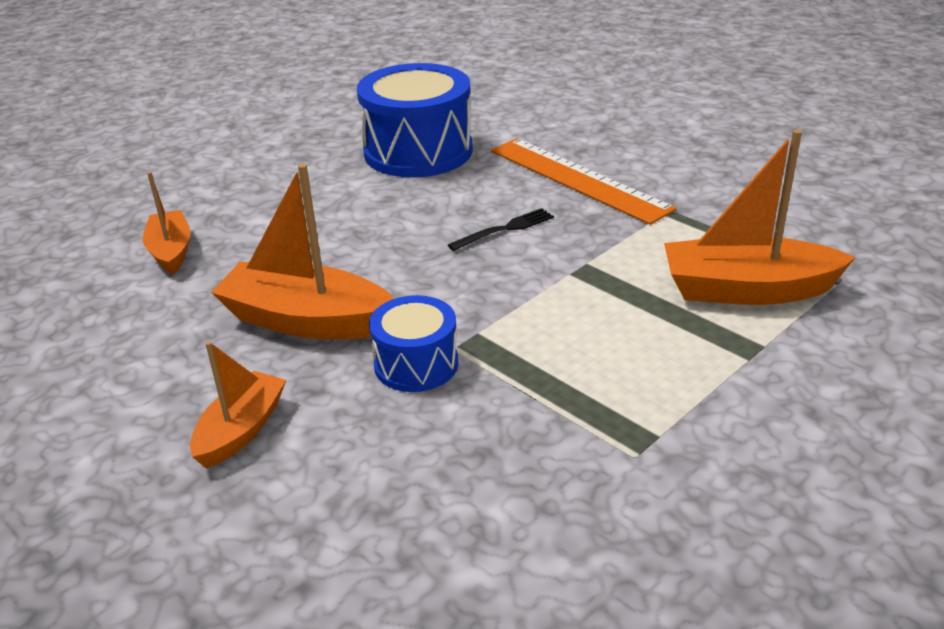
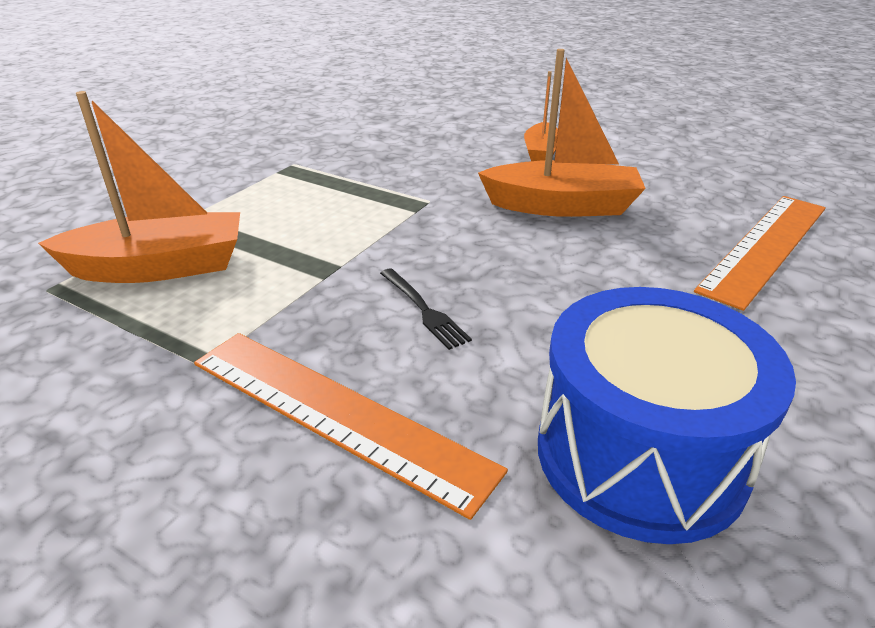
camera: 165 degrees right, 0 degrees up
orange boat [143,172,191,275] -> orange ruler [694,196,826,311]
blue drum [369,295,458,392] -> none
black fork [448,208,554,251] -> black fork turned 75 degrees counterclockwise [380,268,472,350]

